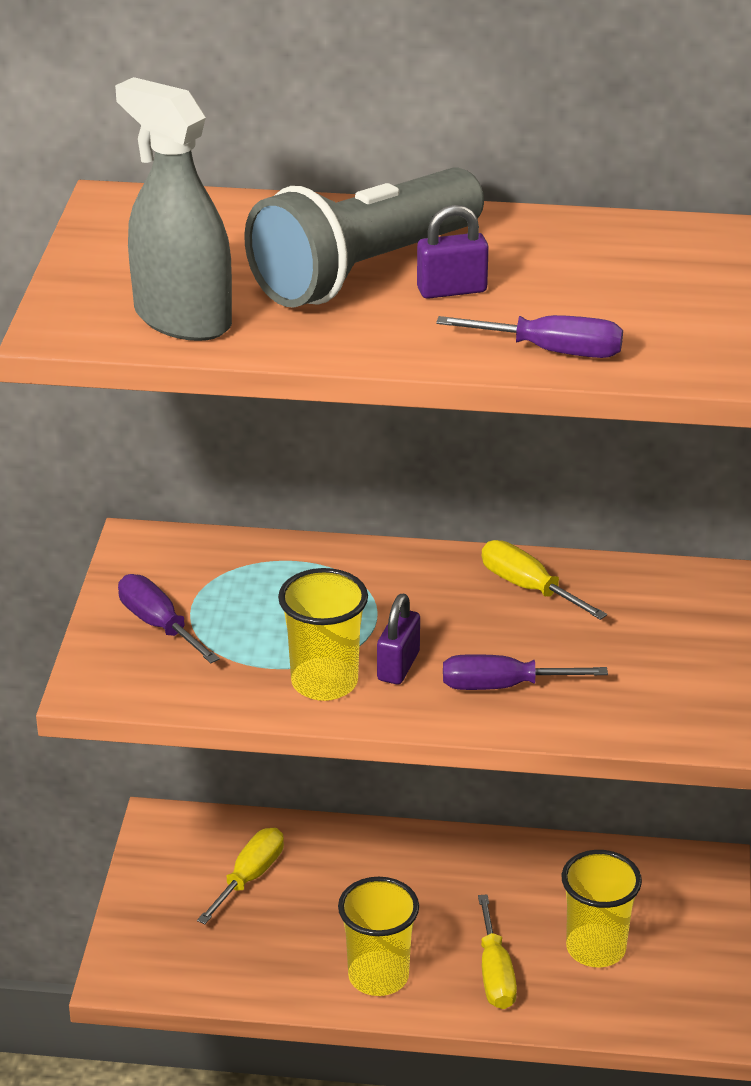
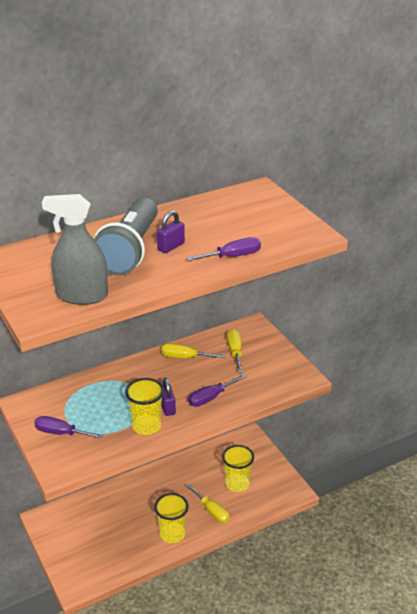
camera: 35 degrees left, 0 degrees up
yellow screwdriver [197,828,284,924] -> yellow screwdriver moved to [227,329,243,373]

